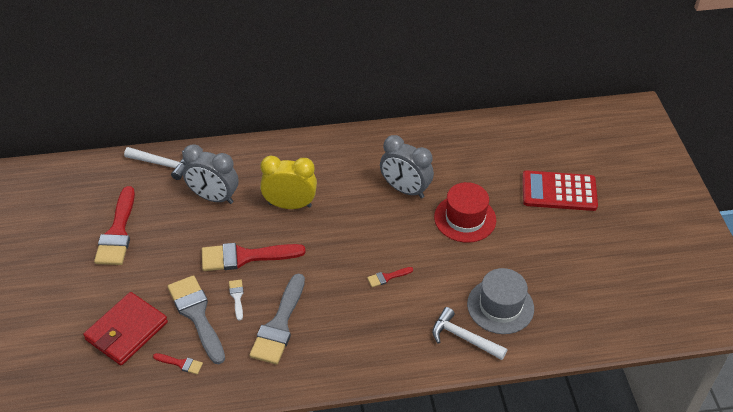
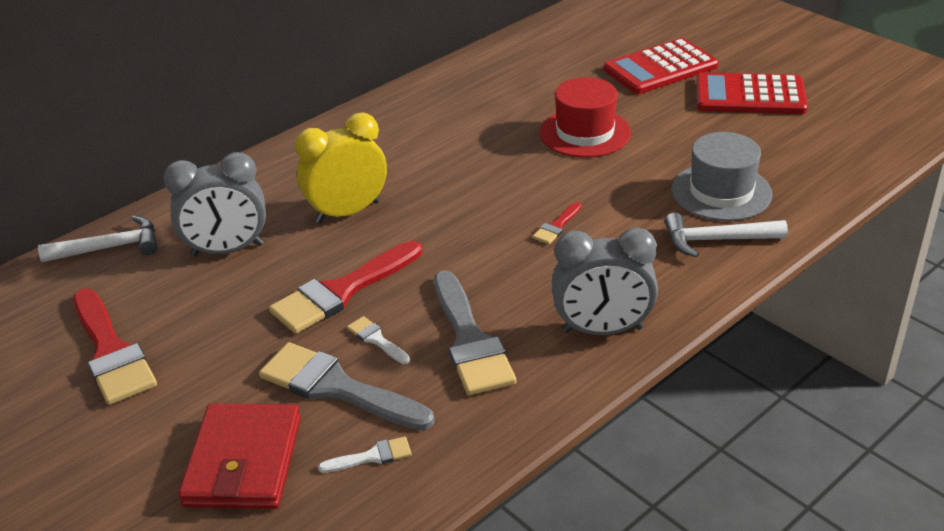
camera: 30 degrees left, 10 degrees down
red brush [153,353,203,374] -> white brush [318,436,412,473]
grey clock [380,135,434,198] -> grey clock moved to [552,228,658,335]
none -> red calculator [696,72,808,114]

